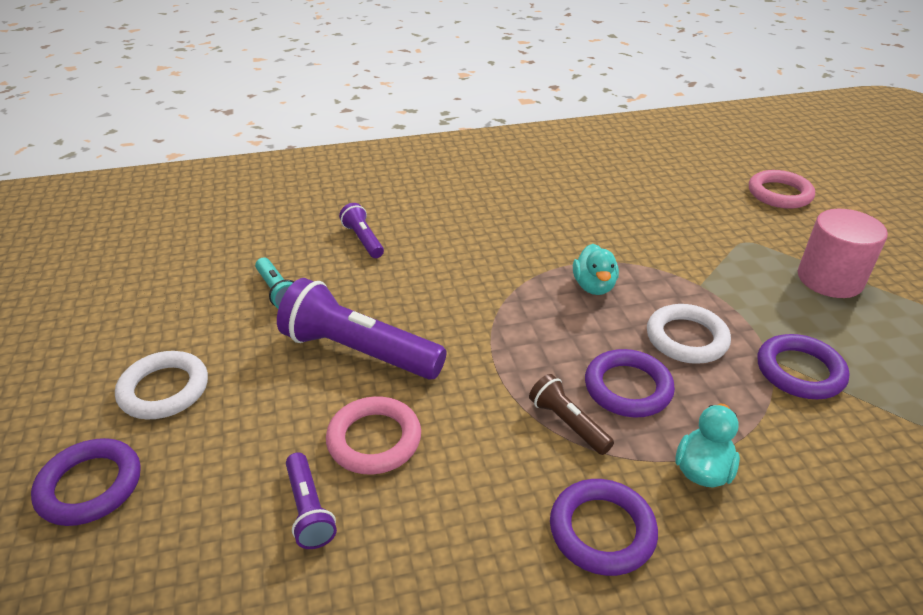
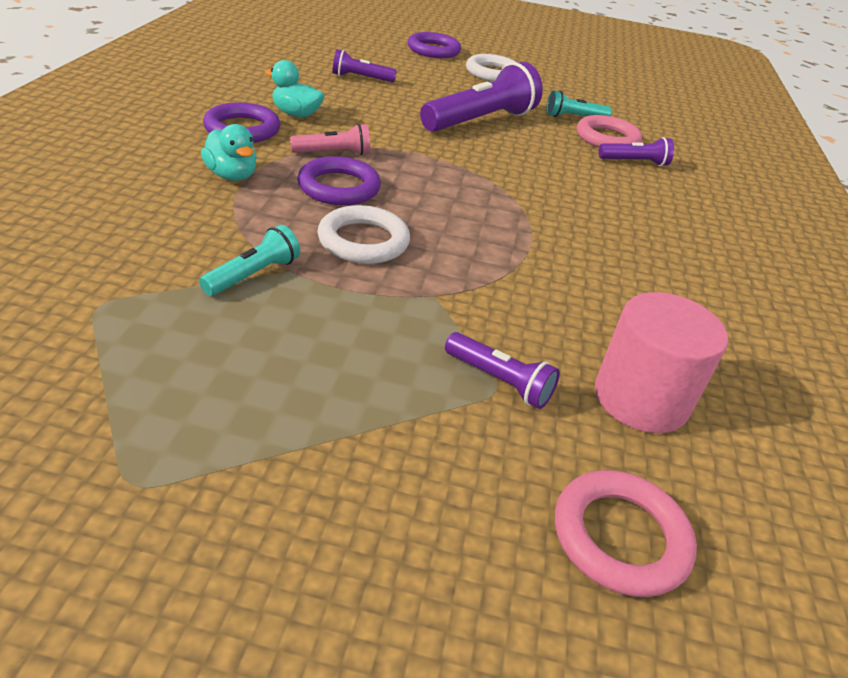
camera: 110 degrees right, 0 degrees up
pink ring [326,396,421,474] -> pink ring moved to [577,115,642,147]
brown flashlight [529,374,614,455] -> pink flashlight [290,123,370,156]
turquoise duck [573,244,619,295] -> turquoise duck moved to [265,60,324,117]
purple ring [758,334,850,399] -> turquoise flashlight [199,225,300,296]
pink cylinder [798,209,888,298] -> pink cylinder moved to [595,292,728,433]
none -> purple flashlight [445,332,560,409]

